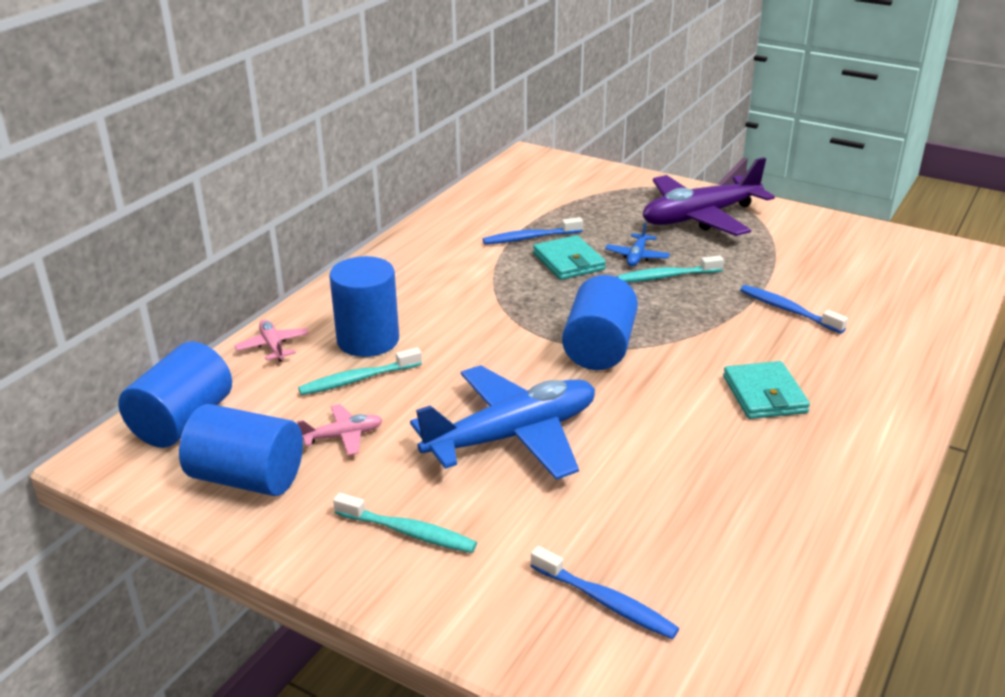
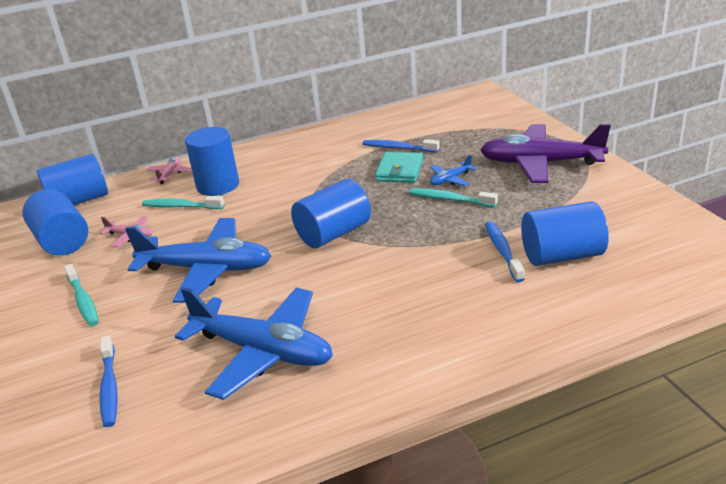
camera: 40 degrees right, 0 degrees up
turquoise wallet [723,361,810,419] -> none
none -> blue plane [175,287,333,400]
none -> blue cylinder [521,201,609,266]

